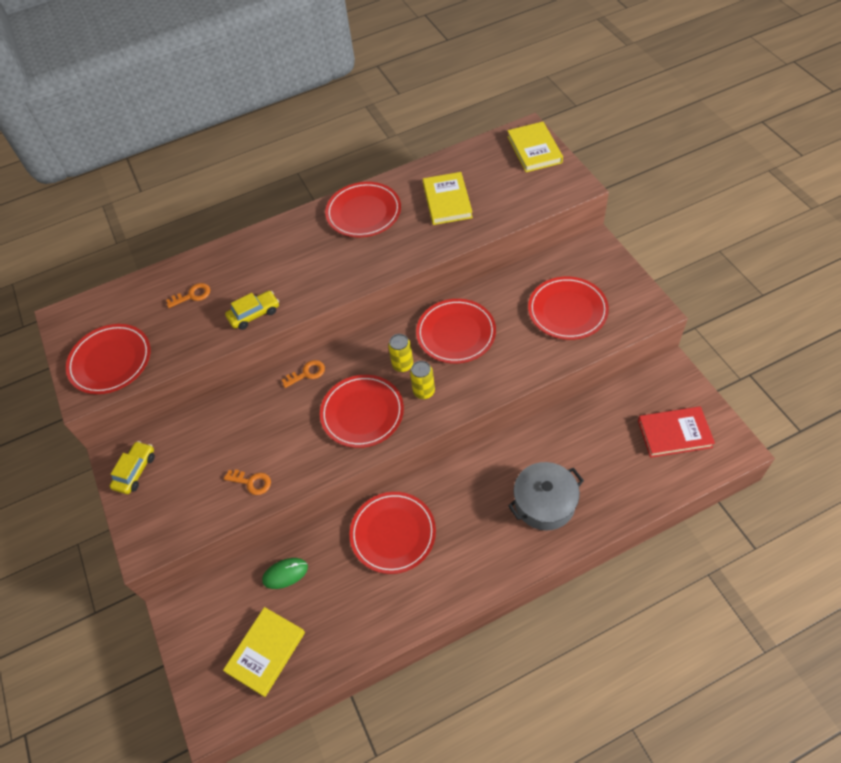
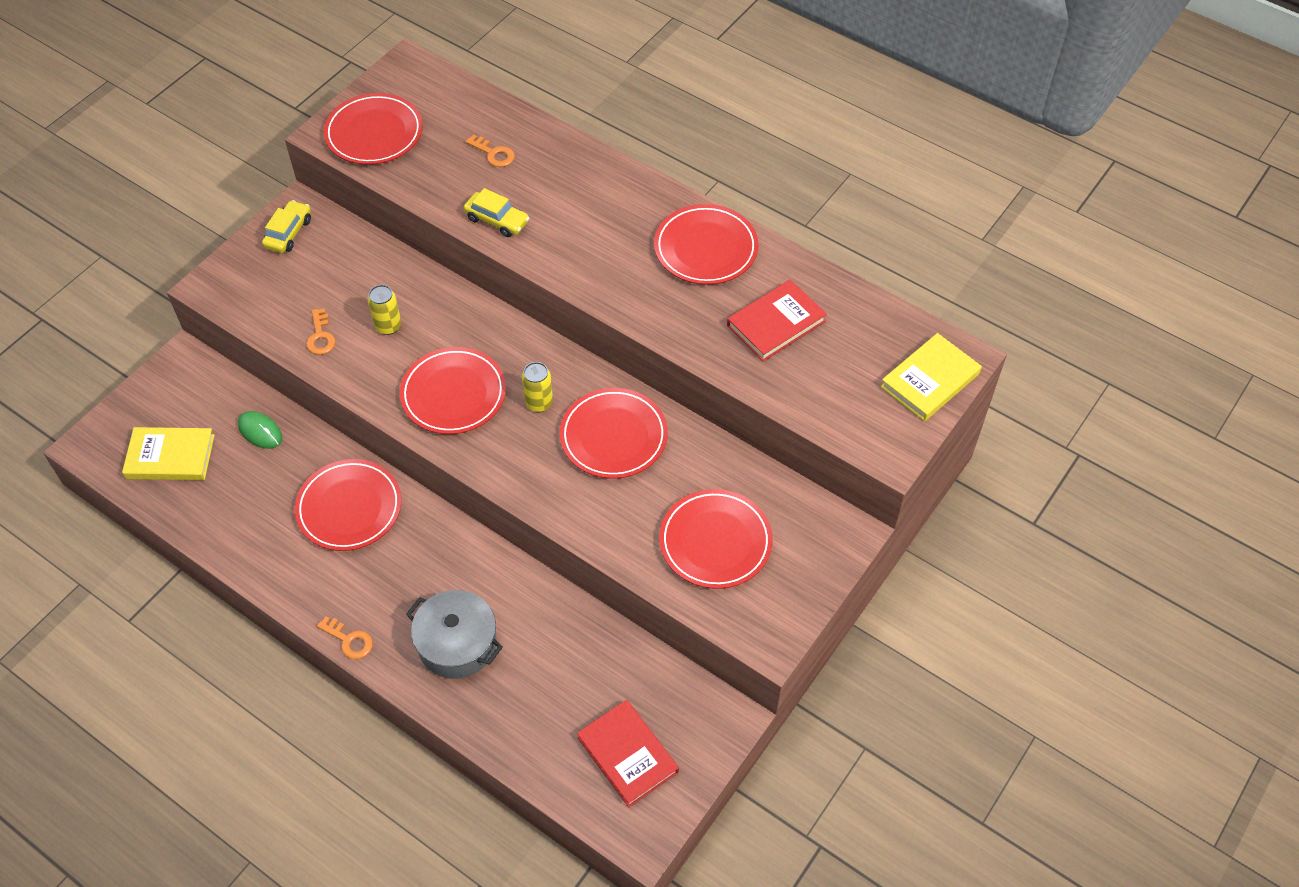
camera: 55 degrees right, 0 degrees up
yellow car [110,441,155,494] -> yellow car turned 60 degrees counterclockwise [262,200,311,253]
orange key [282,360,325,388] -> orange key moved to [317,616,373,659]
yellow can [410,361,435,399] -> yellow can moved to [368,285,401,335]
yellow book [423,172,473,225] -> red book [727,280,827,362]

